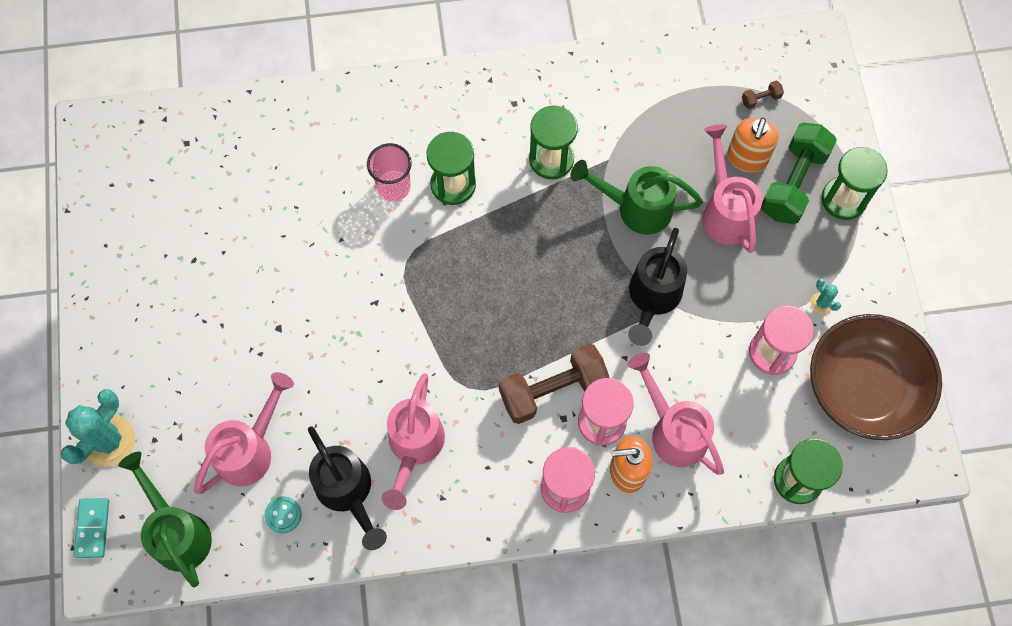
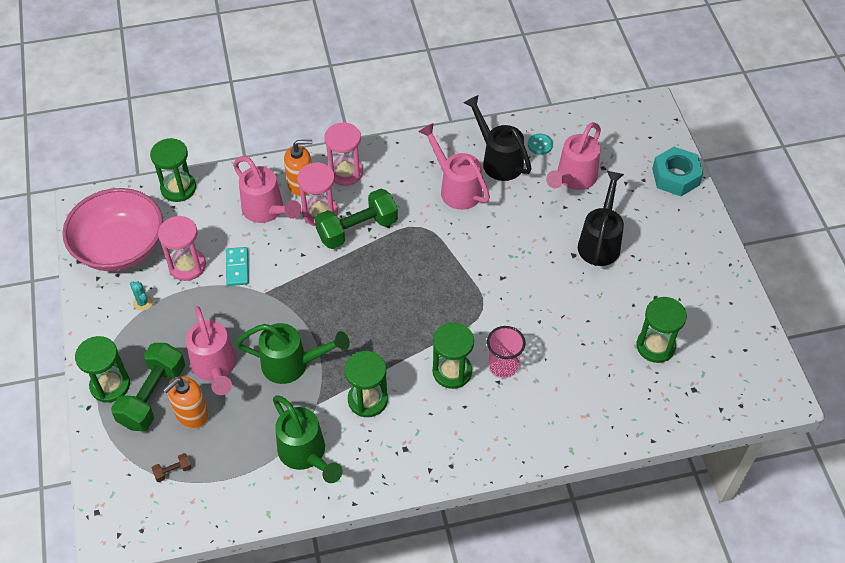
camera: 175 degrees right, 15 degrees down
turquoise cactus [61,389,135,467] -> turquoise nut [652,147,703,196]
turquoise domino [74,498,109,558] -> turquoise domino moved to [226,247,249,286]
green watering can [118,452,212,587] -> green watering can moved to [273,395,342,483]
pink watering can [381,373,445,510] -> pink watering can turned 45 degrees counterclockwise [418,123,490,210]
brown dumbbell [499,343,610,424] -> green dumbbell [315,189,398,249]
black watering can [628,228,687,346] -> black watering can moved to [578,171,624,266]
orange soap dispenser [727,117,779,172] -> orange soap dispenser turned 150 degrees counterclockwise [163,376,209,429]
brown bowl [810,314,942,440] -> pink bowl [63,188,163,271]
none -> green hourglass [637,297,687,363]

